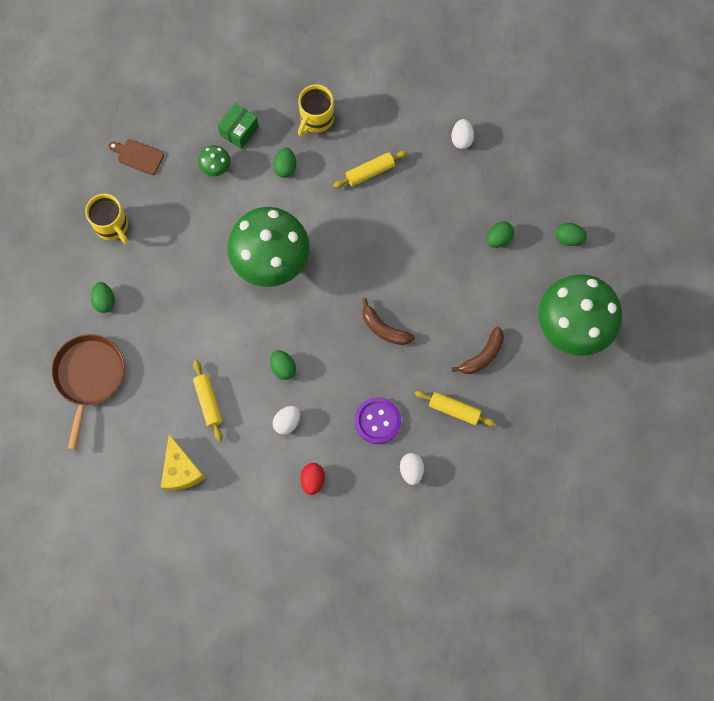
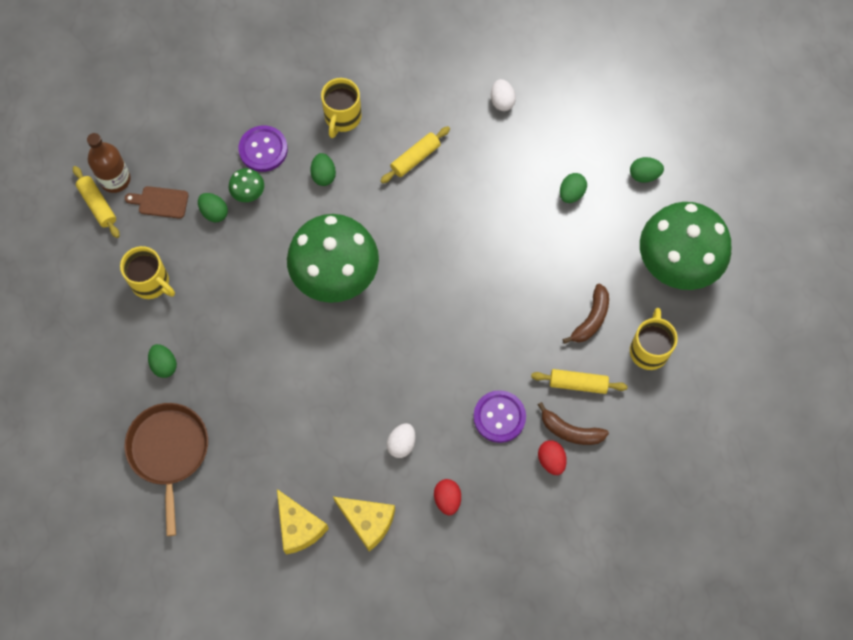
camera: 15 degrees left, 5 degrees down
yellow rolling pin [193,360,223,441] -> yellow rolling pin moved to [73,166,120,238]
green box [218,103,259,149] -> purple button [238,125,288,172]
green egg [270,350,296,380] -> green egg moved to [198,193,228,222]
brown banana [362,298,415,345] -> brown banana moved to [538,402,609,445]
white egg [400,453,424,485] -> red egg [538,440,567,475]
none -> brown bottle [87,133,131,193]
none -> yellow cheese [333,497,395,552]
none -> yellow mug [630,308,678,370]

